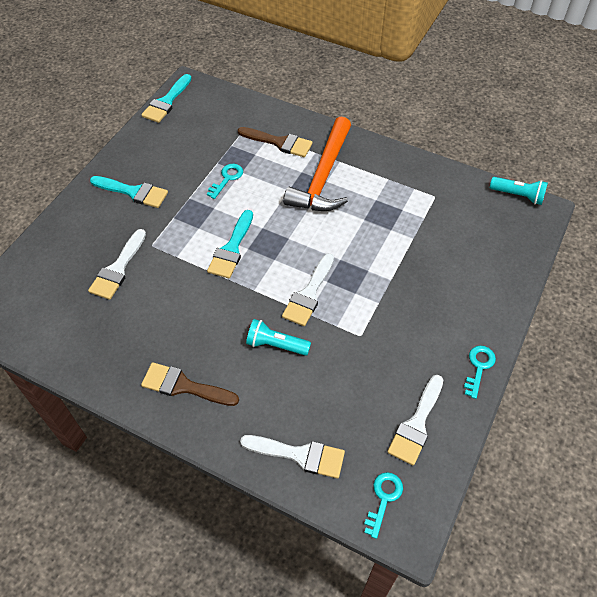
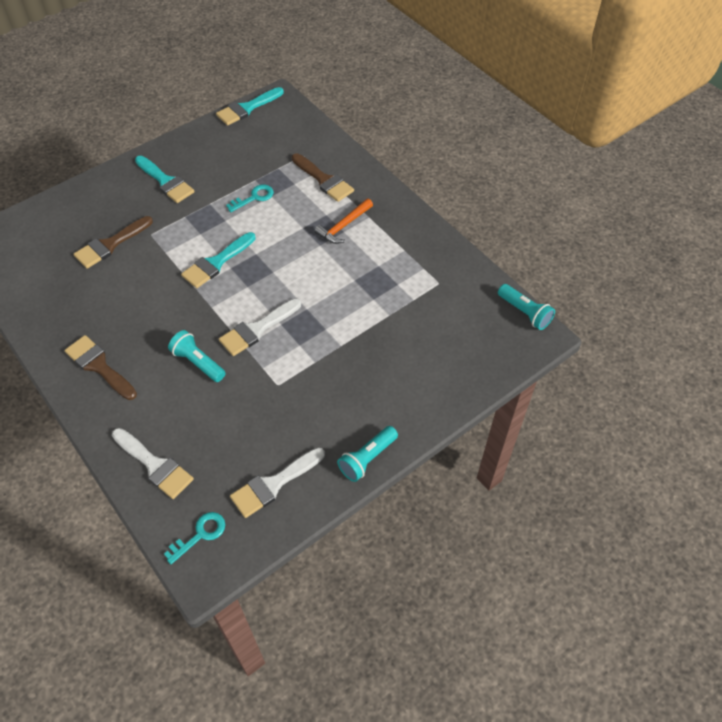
camera: 25 degrees right, 0 degrees up
white brush [88,229,146,300] -> brown brush [73,216,153,269]
orange hammer [283,117,351,211] -> orange hammer [314,198,373,244], size x0.52
turquoise key [464,346,496,399] -> turquoise flashlight [337,426,398,482]

